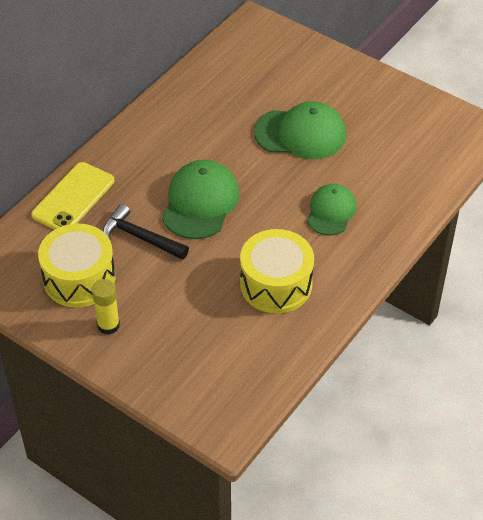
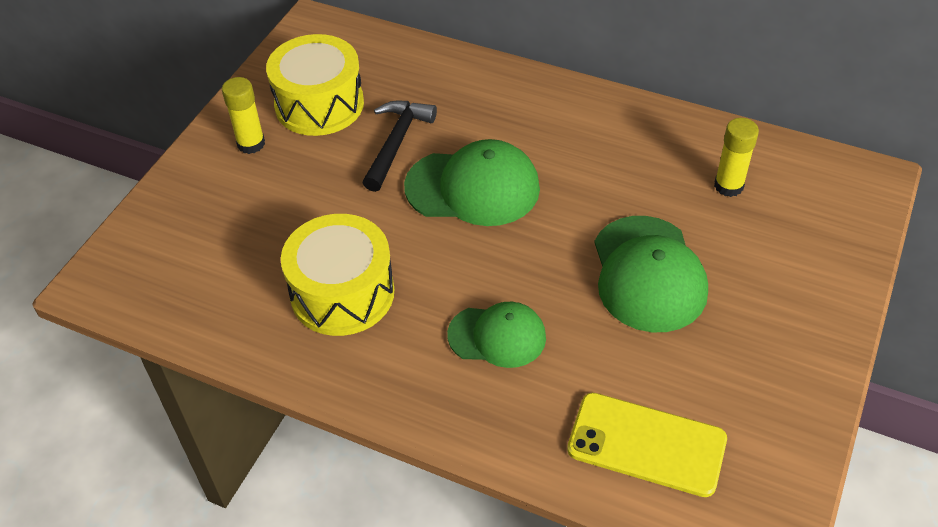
camera: 80 degrees right, 0 degrees up
yellow phone [31,162,114,230] -> yellow phone moved to [567,393,727,497]
none -> yellow glue stick [714,118,759,197]

